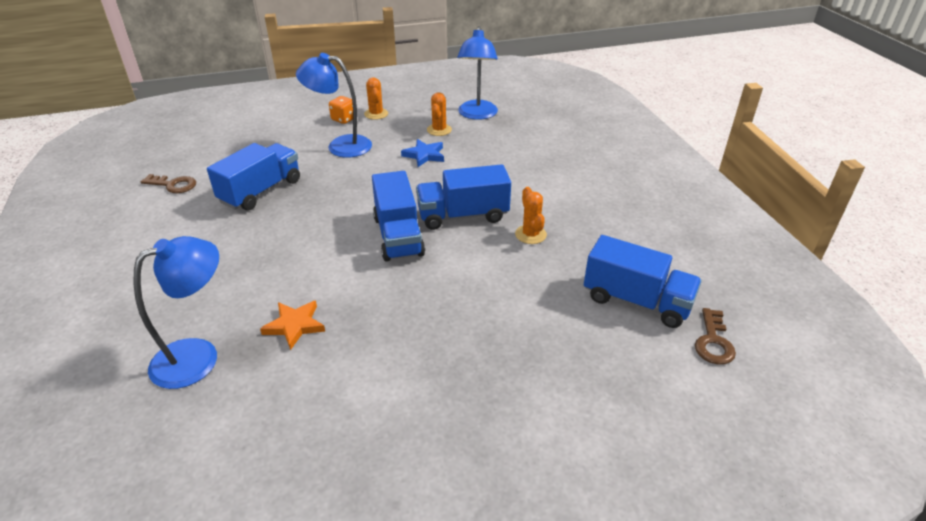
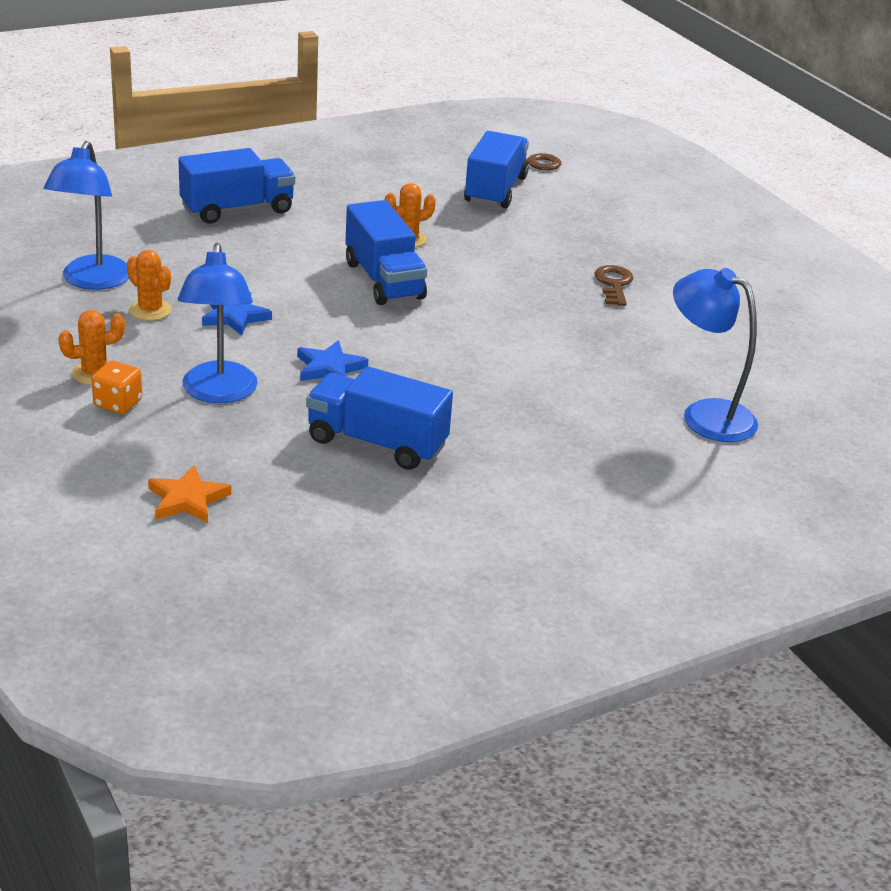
camera: 105 degrees left, 5 degrees down
brown key [141,174,196,193] -> brown key moved to [594,265,633,306]
orange star [260,301,325,350] -> orange star moved to [148,465,231,523]
blue truck [372,171,425,262] -> blue truck moved to [178,148,295,224]
orange cactus [427,92,452,136] -> orange cactus turned 45 degrees clockwise [127,250,172,321]
blue lamp [457,26,498,120] -> blue lamp turned 105 degrees clockwise [44,141,129,290]
none -> blue star [297,340,368,381]

